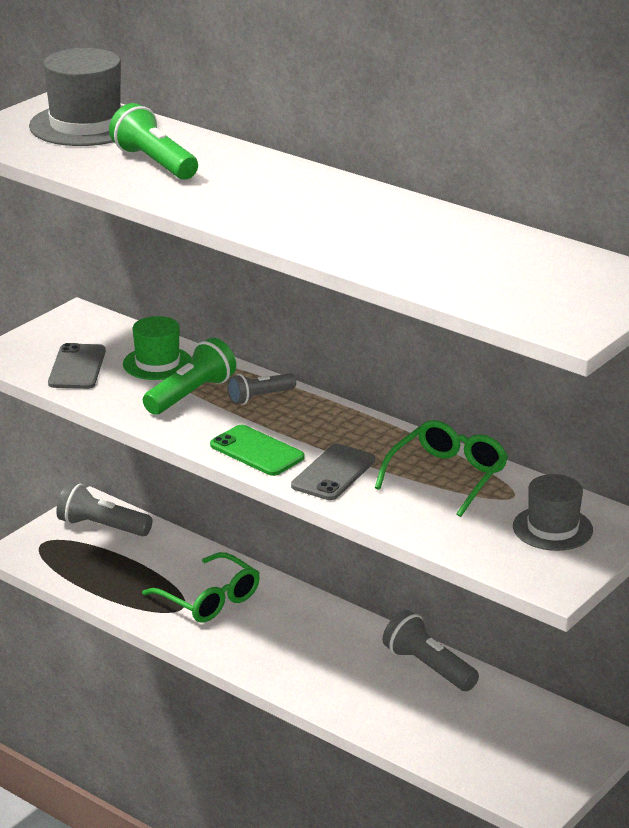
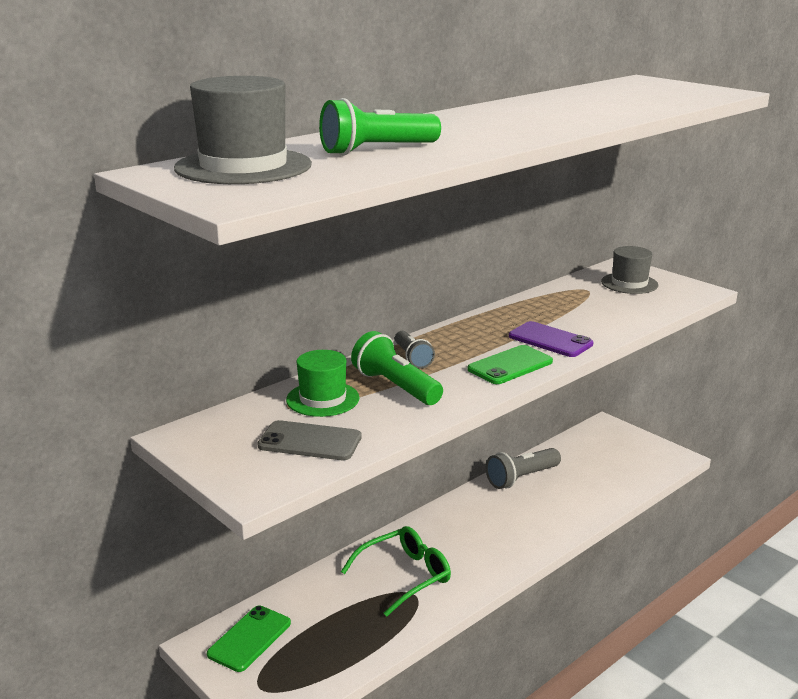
camera: 80 degrees left, 5 degrees down
grey flashlight [56,482,153,536] -> green phone [207,605,291,672]
grey phone [291,444,375,500] -> purple phone [509,321,593,357]
green glasses [375,420,508,517] -> none

